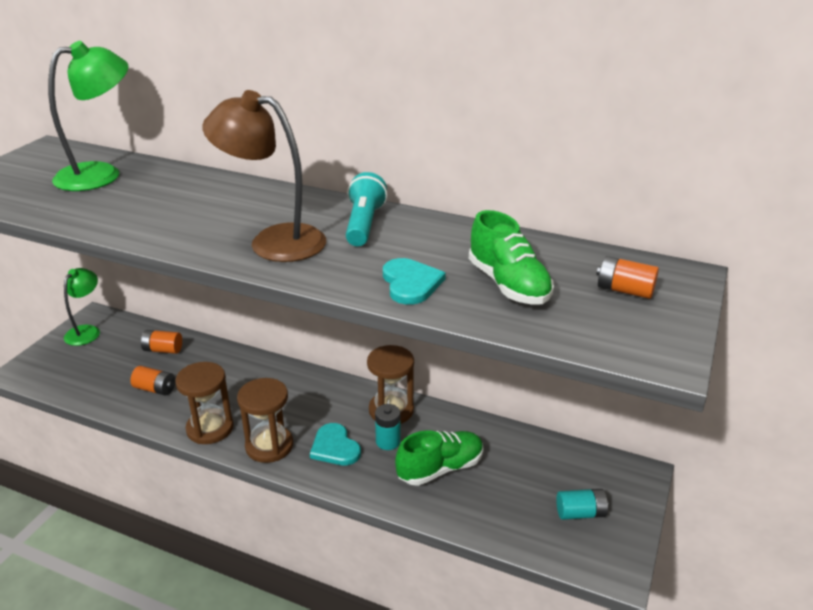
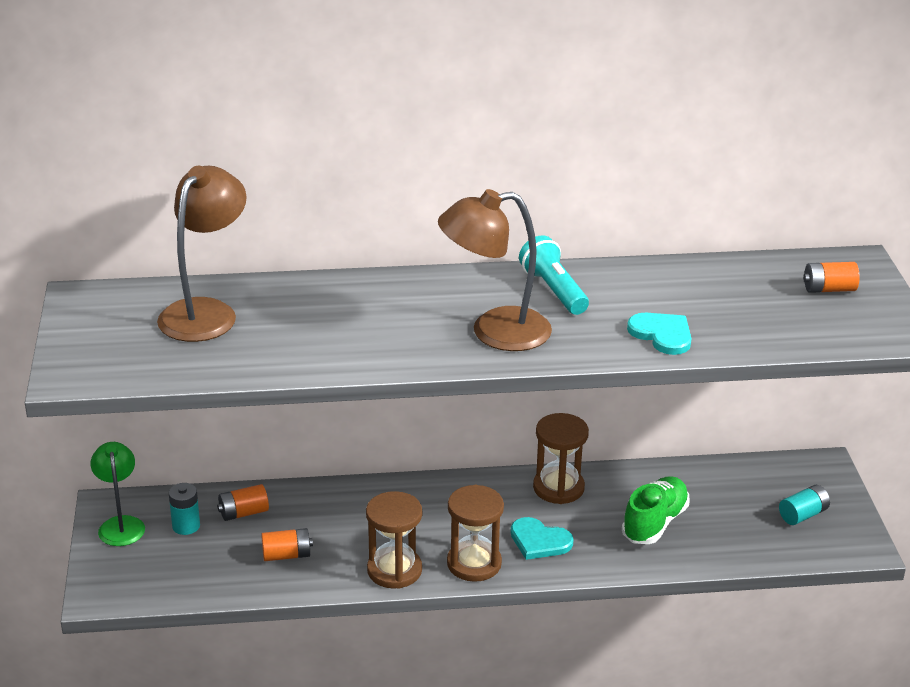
camera: 30 degrees left, 0 degrees up
green lamp [48,41,129,191] -> brown lamp [157,166,247,342]
turquoise battery [375,404,401,450] -> turquoise battery moved to [169,483,200,535]
green shoe [469,210,554,305] -> none

